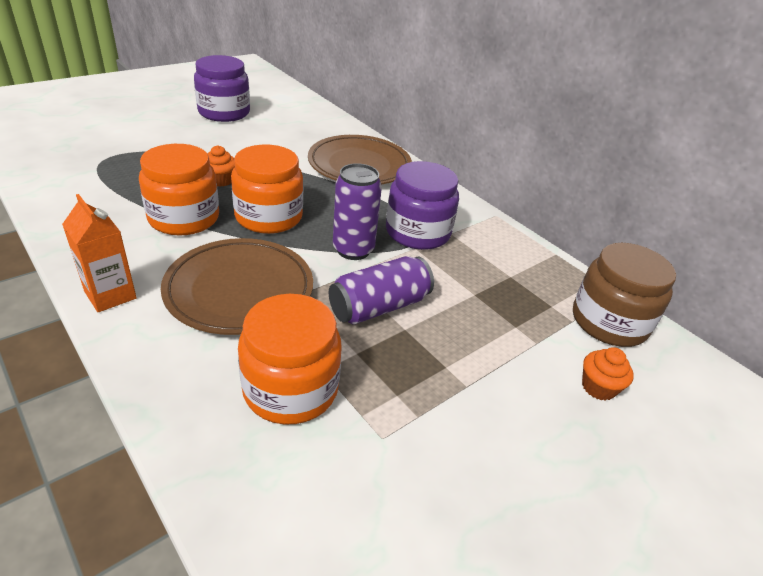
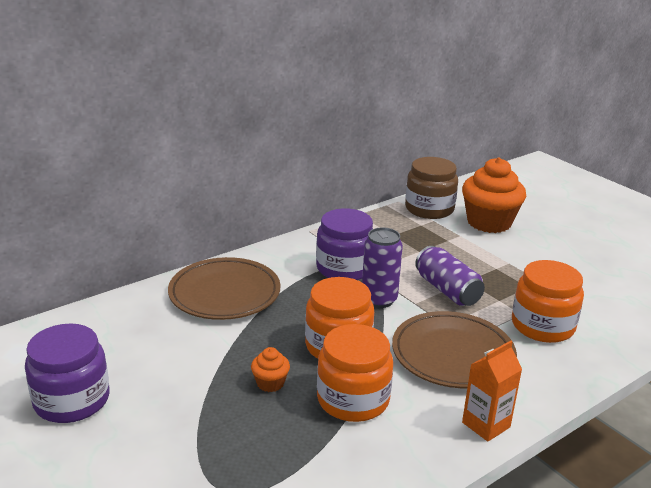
camera: 85 degrees left, 10 degrees down
orange cupcake [582,347,634,401] -> orange cupcake [462,157,526,233], size x2.26

